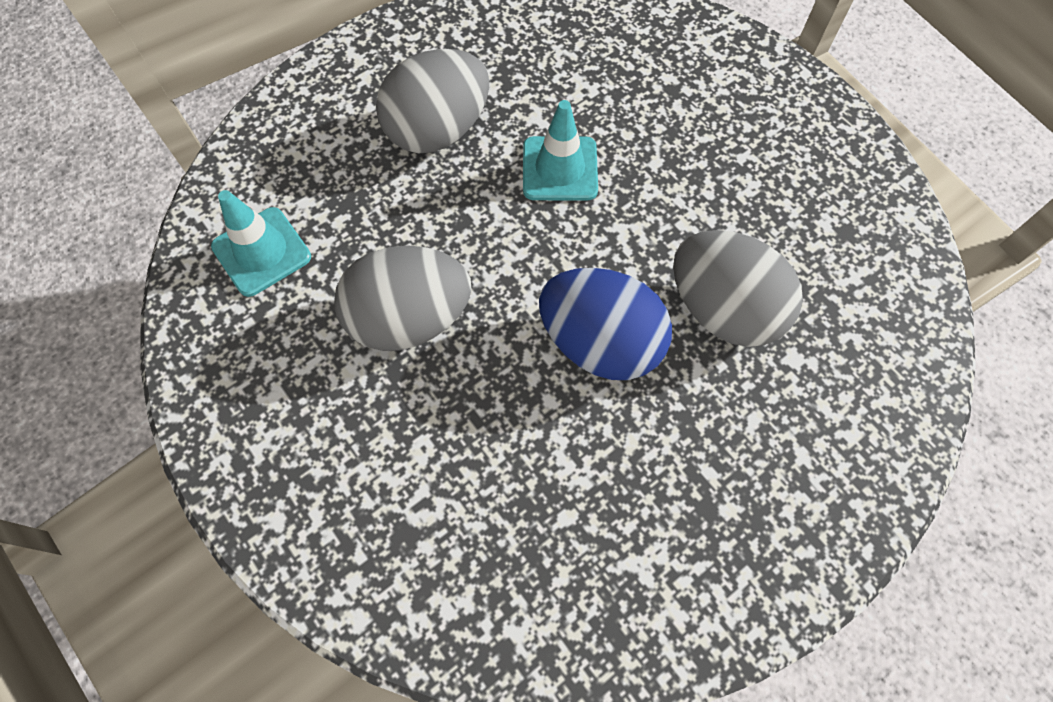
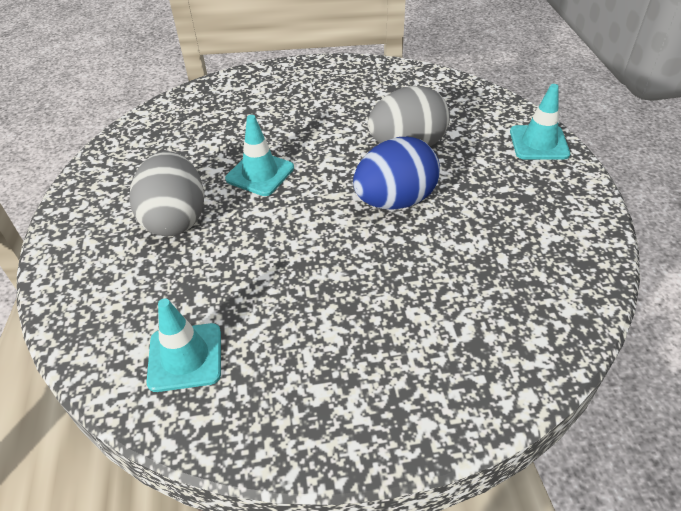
camera: 60 degrees left, 20 degrees down
grey egg [334,246,472,351] -> none
none -> turquoise traffic cone [510,84,570,160]

